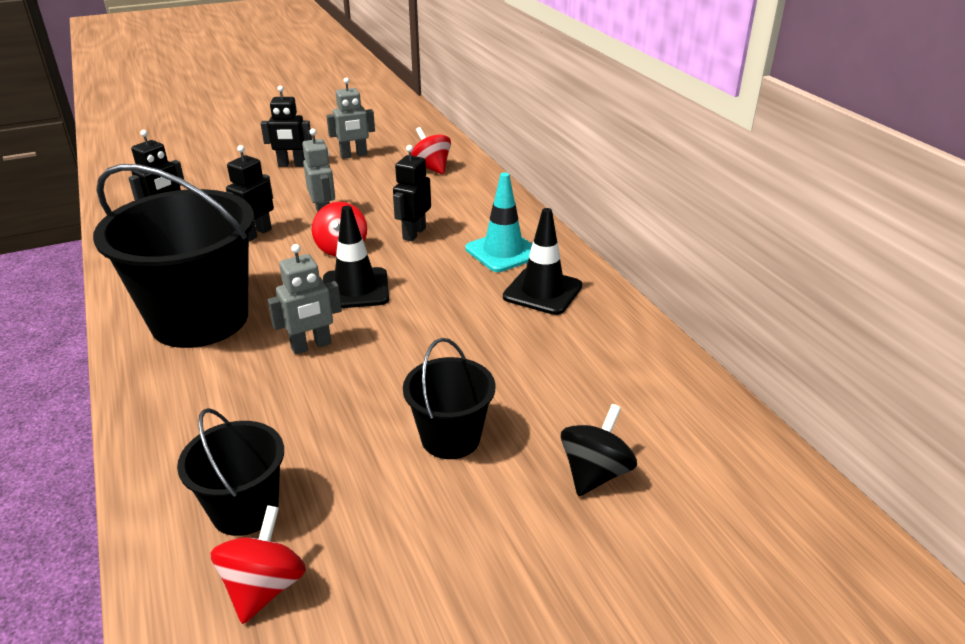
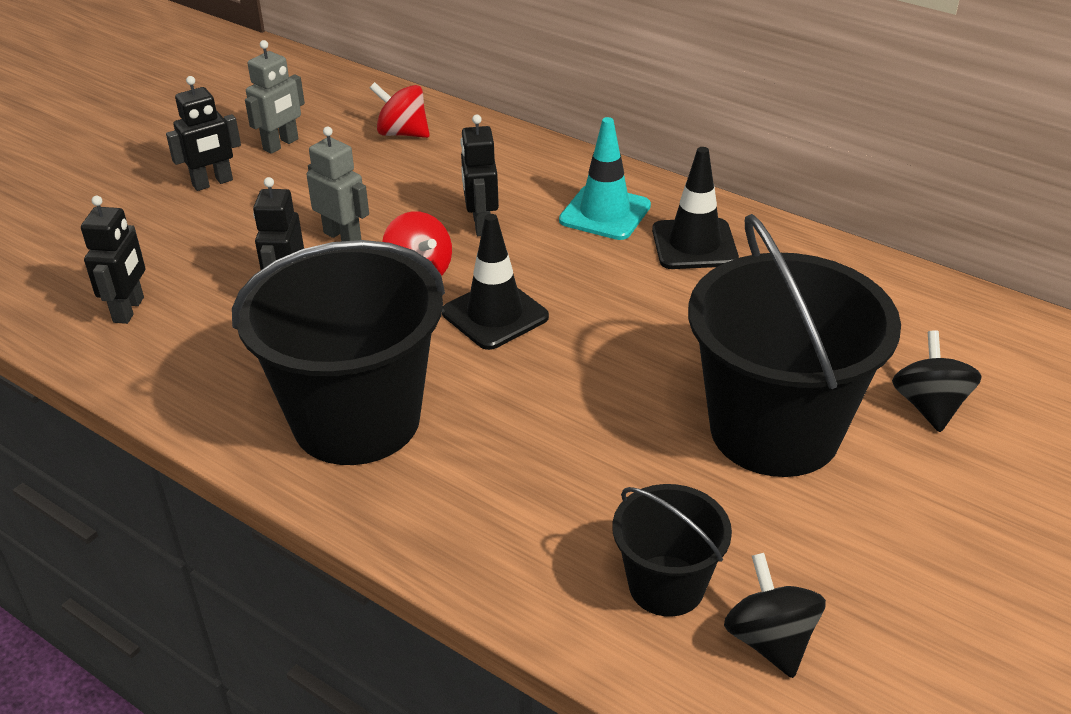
camera: 30 degrees left, 5 degrees up
red spinning top [210,505,306,624] -> black spinning top [724,553,826,678]
grey robot [268,244,342,355] -> none
black bucket [403,338,495,459] -> black bucket [688,214,901,477], size x1.94

